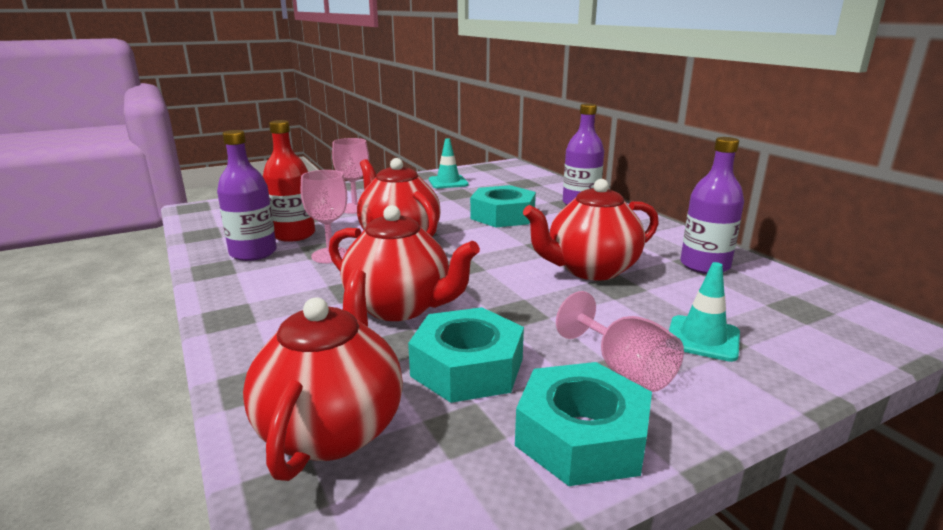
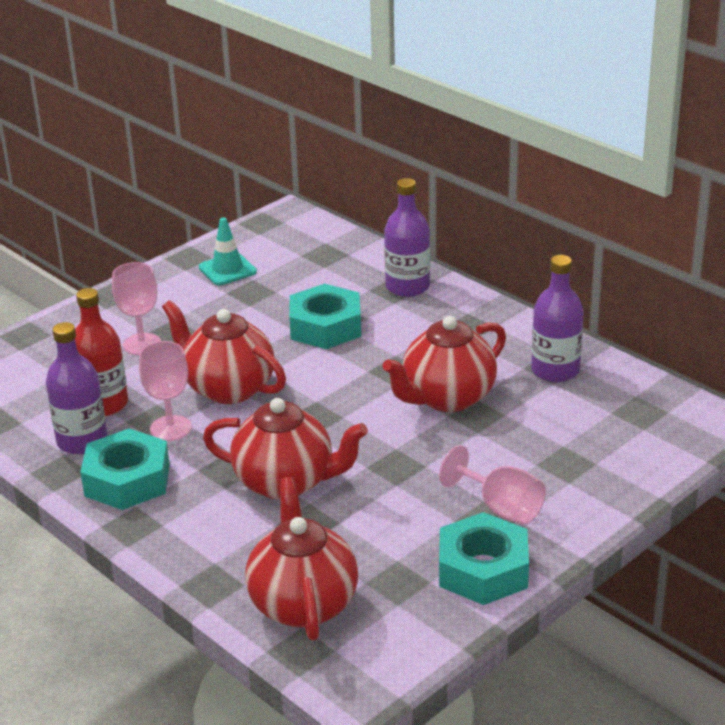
camera: 15 degrees left, 10 degrees up
turquoise nut [408,307,524,403] -> turquoise nut moved to [80,428,170,510]
turquoise traffic cone [669,262,740,362] -> none

